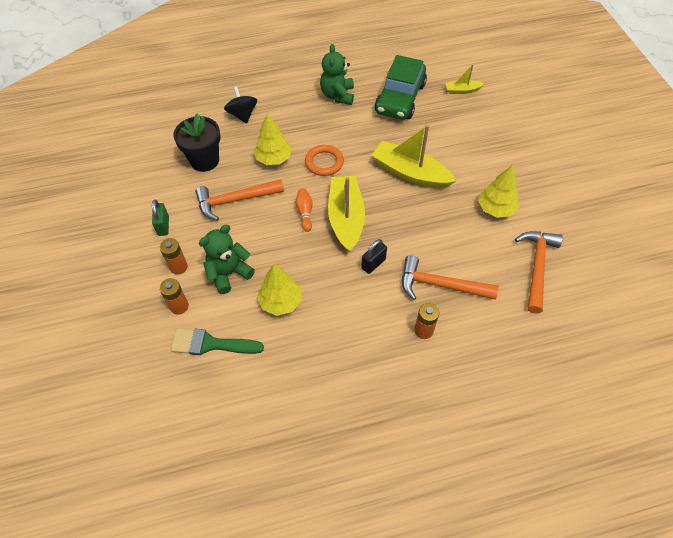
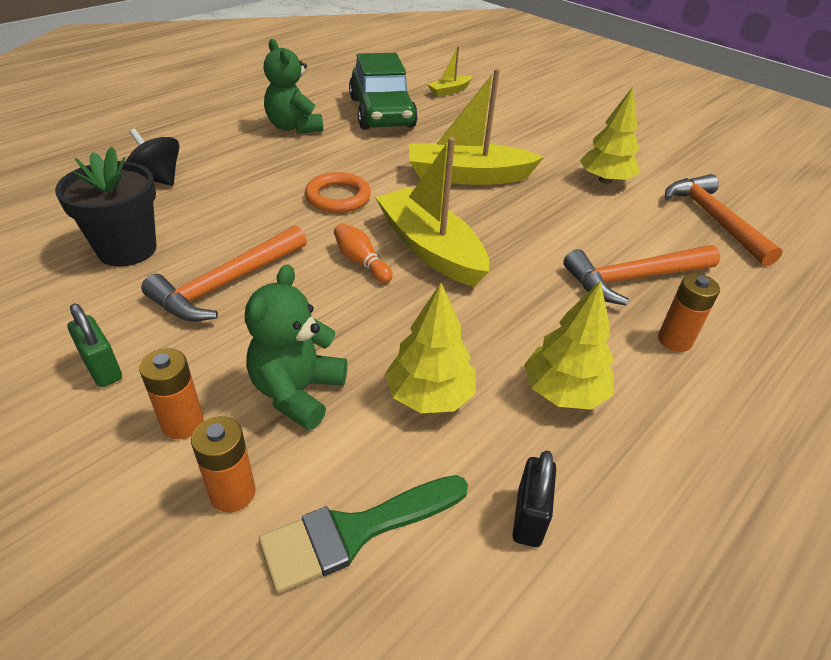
camera: 35 degrees left, 15 degrees down
yellow tree [254,113,292,165] -> yellow tree moved to [524,281,614,410]
black padlock [361,239,387,274] -> black padlock moved to [512,450,556,547]

